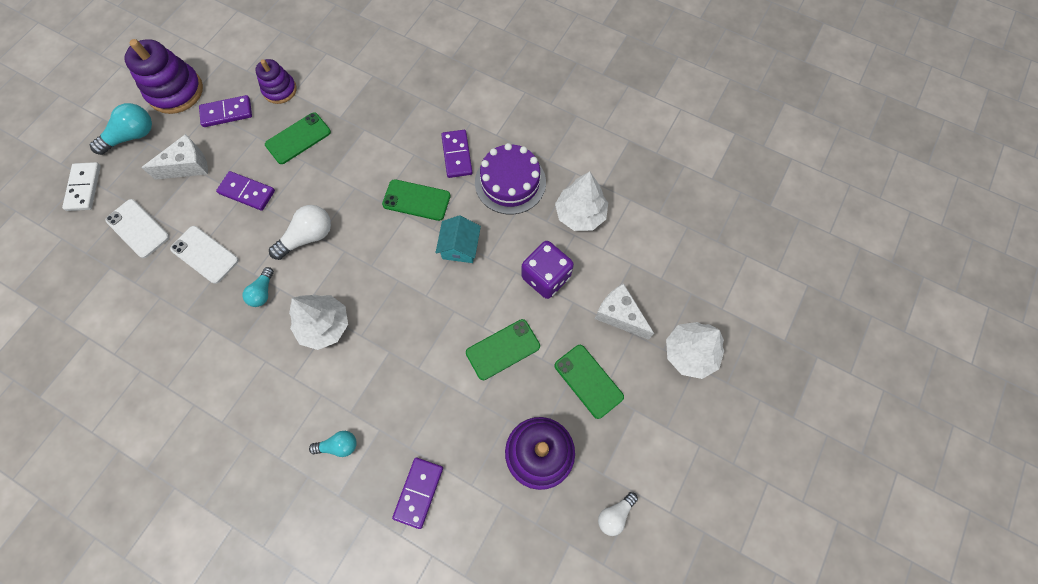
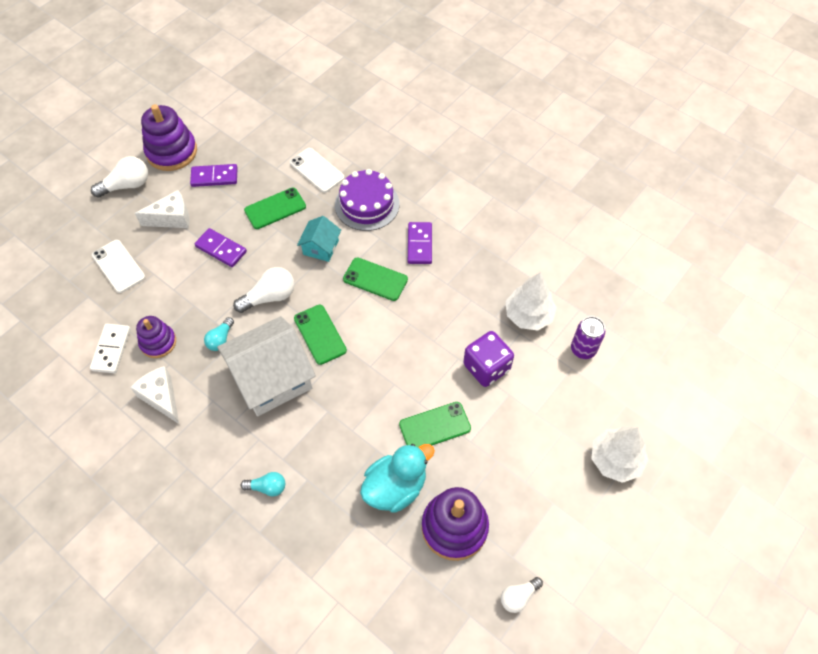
camera: 10 degrees right, 10 degrees down
white domino [62,162,101,211] -> white domino moved to [90,324,131,373]
turquoise light bulb [90,103,152,155] -> white light bulb [91,156,148,198]
white phone [170,226,239,284] -> white phone moved to [290,148,344,193]
purple stacking toy [255,59,297,104] -> purple stacking toy moved to [136,316,176,358]
white tree [289,294,348,350] -> white house [217,316,316,416]
purple domino [392,458,443,529] -> none
turquoise house [435,216,481,263] -> turquoise house moved to [297,216,341,262]
purple cake [475,143,546,215] -> purple cake moved to [335,169,399,231]
green phone [554,345,624,419] -> green phone moved to [294,305,347,365]
white cheese [595,283,654,340] -> white cheese moved to [130,366,179,424]
none -> turquoise duck [360,444,435,513]
none -> purple can [571,316,605,359]

